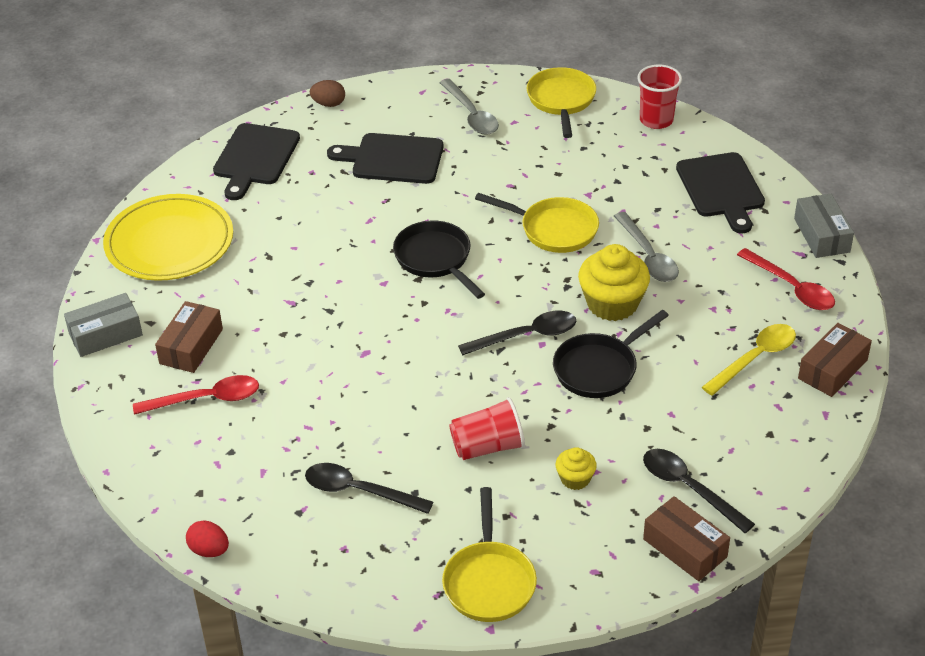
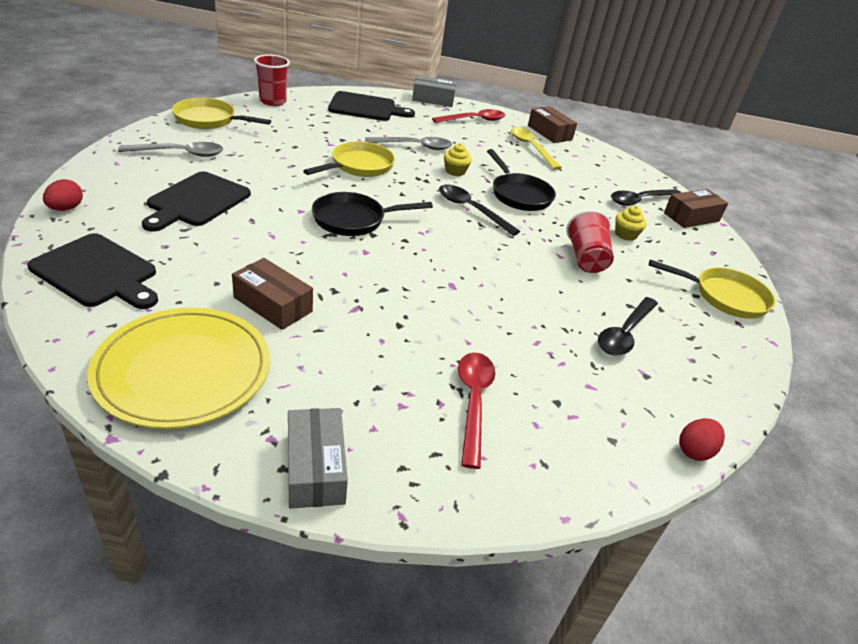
camera: 80 degrees left, 5 degrees down
brown box [155,301,223,373] -> brown box moved to [232,258,313,330]
brown egg [310,80,345,107] -> red egg [43,179,83,211]
black spoon [458,311,576,355] -> black spoon turned 45 degrees counterclockwise [439,185,520,236]
yellow cupcake [578,244,650,321] -> yellow cupcake [444,143,472,176], size x0.52

